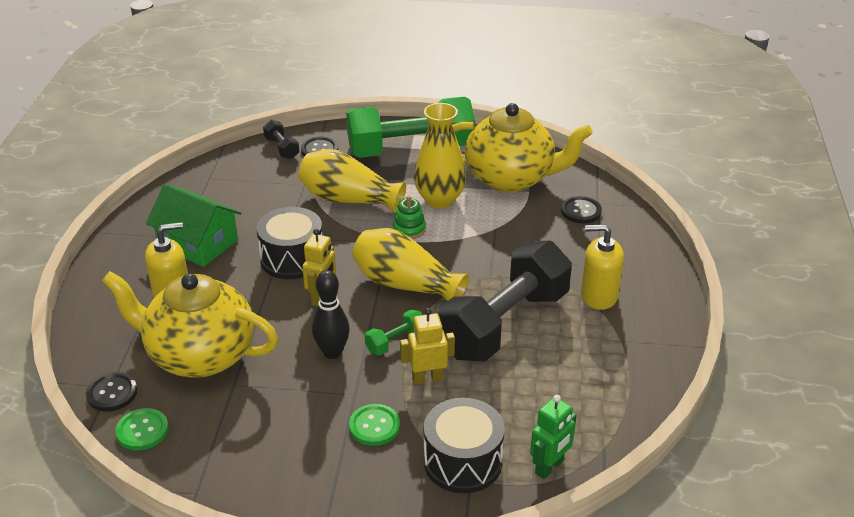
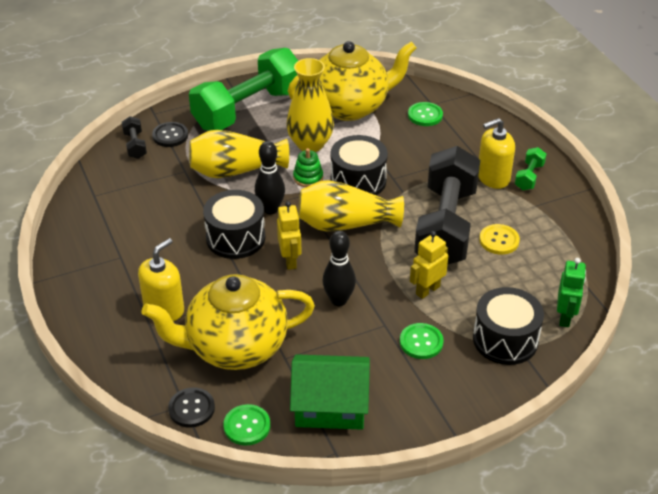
camera: 30 degrees left, 5 degrees up
green house [146,183,241,267] -> green house moved to [290,354,370,430]
black dumbbell [263,120,299,159] -> black dumbbell turned 45 degrees clockwise [122,116,147,159]
green dumbbell [365,310,422,355] -> green dumbbell moved to [515,147,546,190]
black button [561,196,602,224] -> green button [408,102,443,126]
none -> black bowling pin [255,141,285,214]
none -> black drum [331,135,388,195]
none -> yellow button [479,224,520,255]

